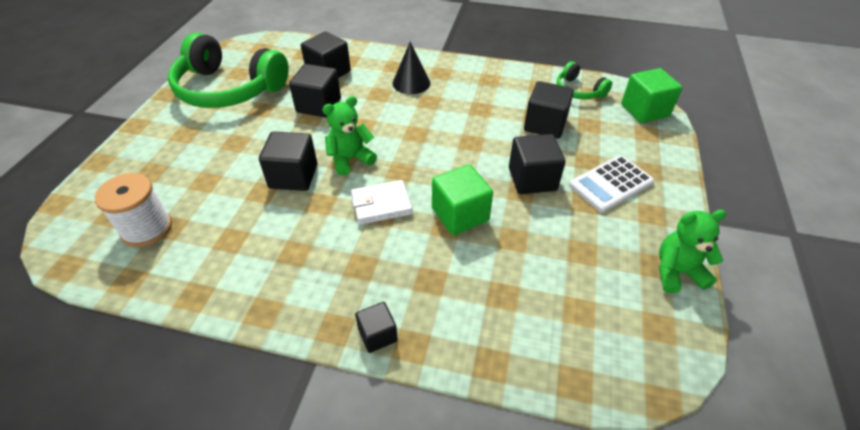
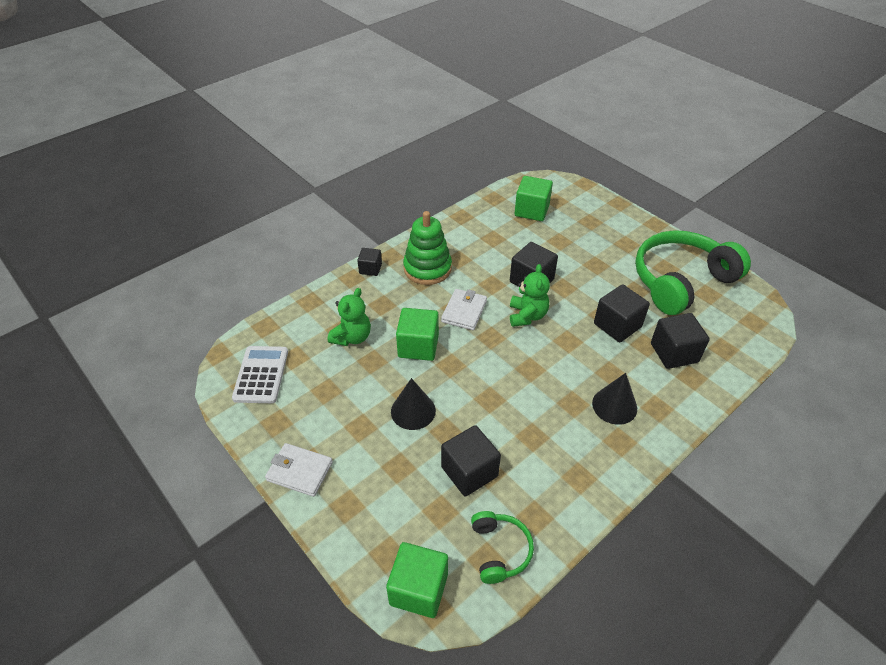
camera: 125 degrees right, 0 degrees up
white spool [95,173,172,247] -> green cube [514,176,553,221]
black cube [509,134,565,194] -> black cone [391,378,436,430]
green headphones [557,61,612,99] -> green headphones turned 90 degrees clockwise [471,511,534,584]
white calculator [569,155,654,213] -> white calculator moved to [232,346,288,403]
green teddy bear [659,210,727,293] -> green teddy bear moved to [328,288,371,346]
none -> white wallet [265,443,333,497]
none -> green stacking toy [403,211,452,285]

